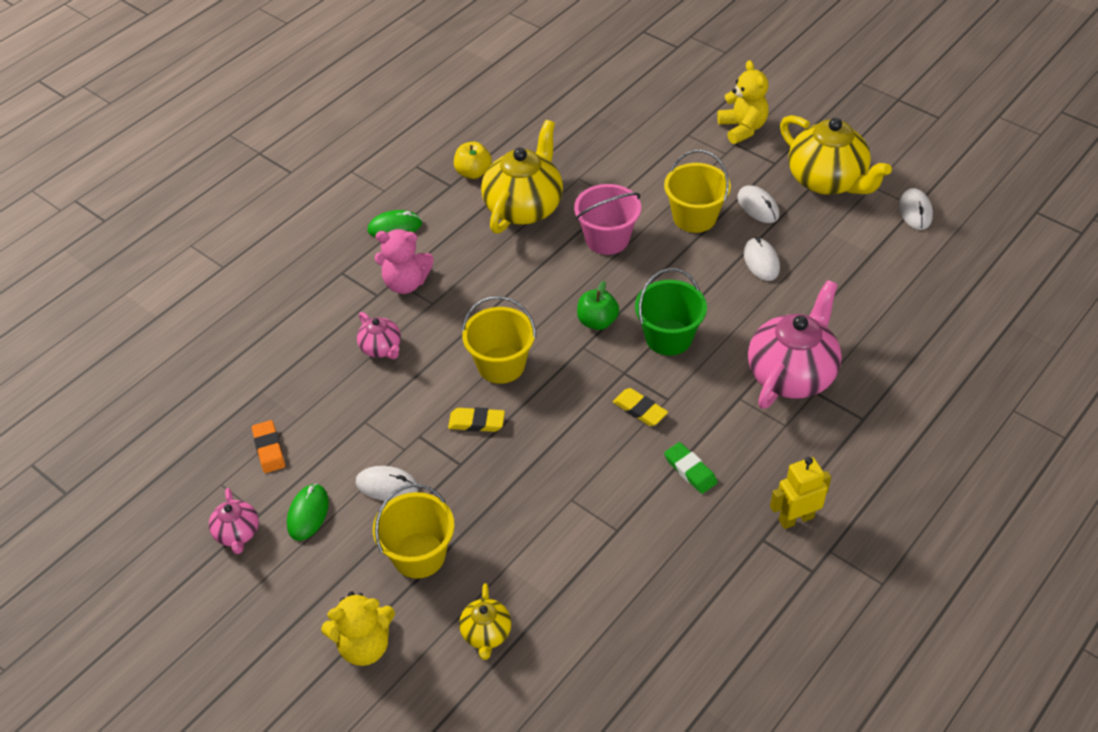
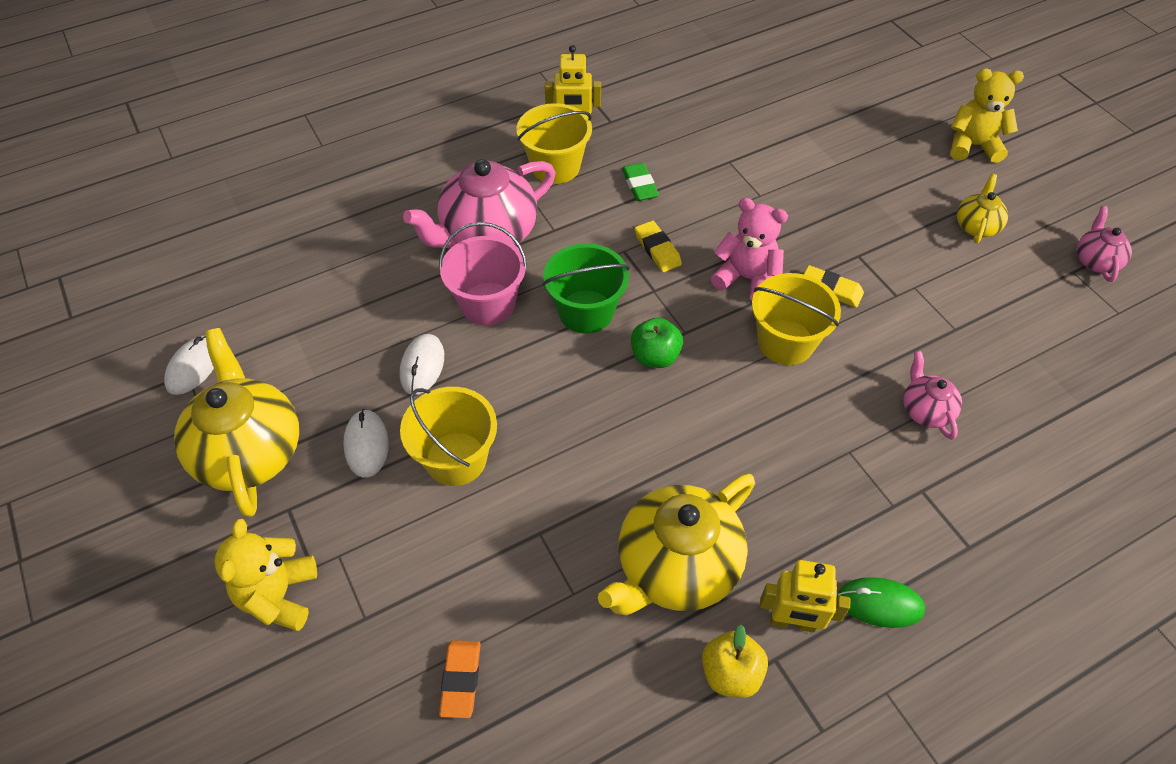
camera: 160 degrees left, 5 degrees up
orange eraser [252,420,285,473] -> orange eraser moved to [439,640,481,718]
green mouse [287,483,329,541] -> none
white mouse [356,466,418,501] -> none
yellow bucket [373,484,454,578] -> yellow bucket moved to [516,103,592,184]
pink teddy bear [375,229,434,294] -> pink teddy bear moved to [711,198,788,300]
yellow teapot [459,583,511,660] -> yellow teapot moved to [957,174,1008,243]
pink bucket [574,184,641,255] -> pink bucket moved to [439,222,527,325]
none -> yellow robot [760,560,850,633]

